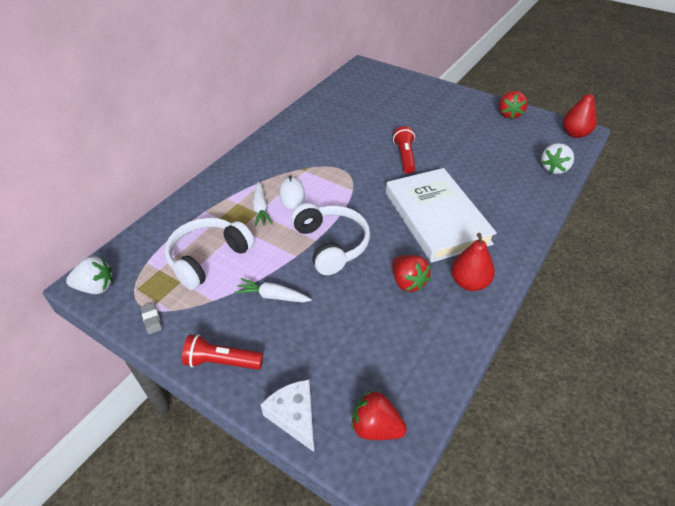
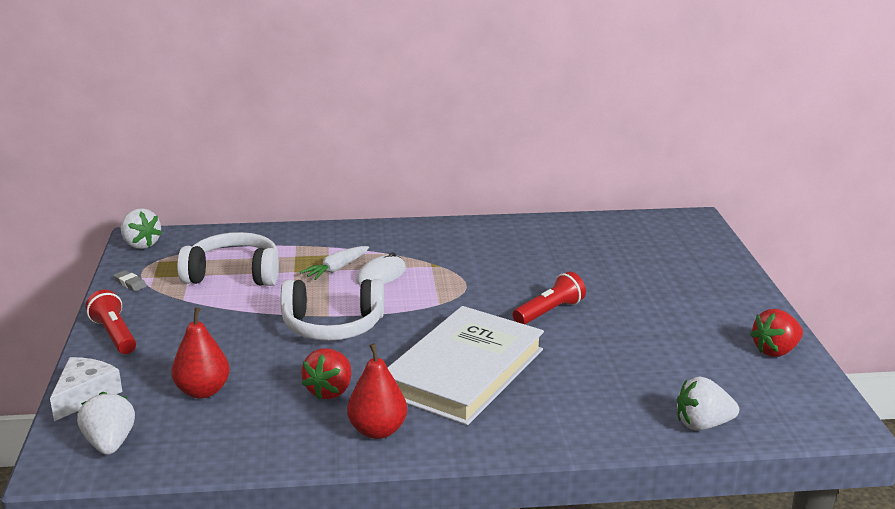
camera: 50 degrees right, 20 degrees down
grey eraser [141,302,162,334] -> grey eraser turned 75 degrees counterclockwise [113,270,147,291]
white carrot [234,278,312,302] -> none
white headphones [291,203,370,275] -> white headphones turned 60 degrees clockwise [280,279,384,341]
red strawberry [351,390,407,440] -> white strawberry [77,392,135,455]
red pear [563,85,597,138] -> red pear moved to [171,307,230,399]

